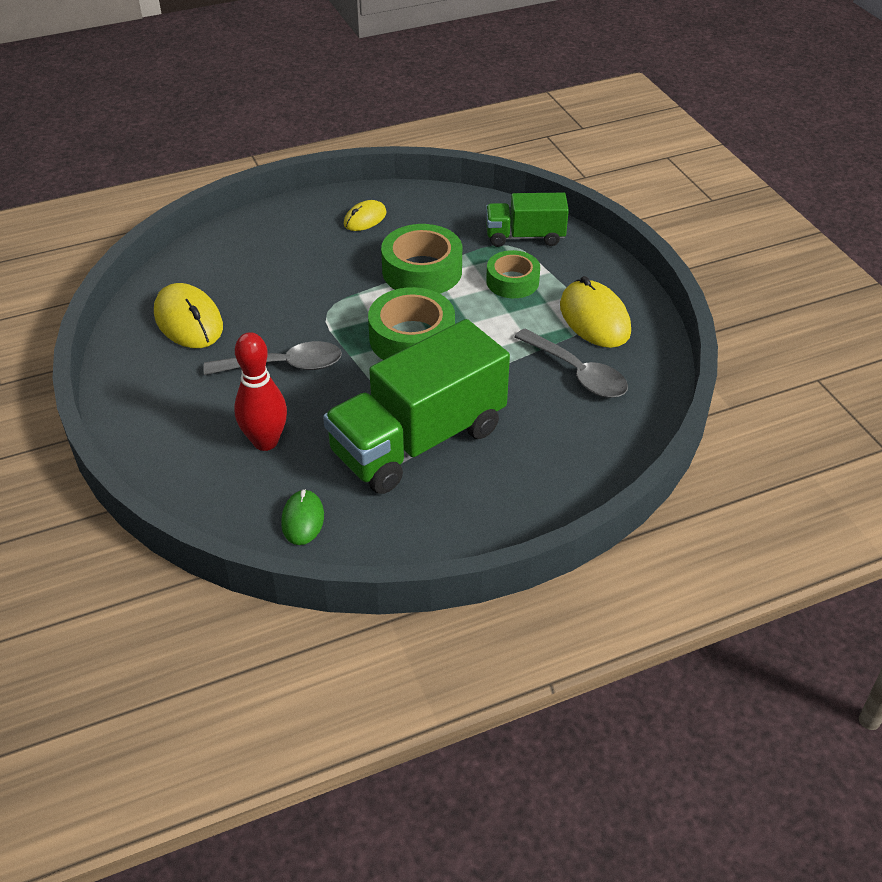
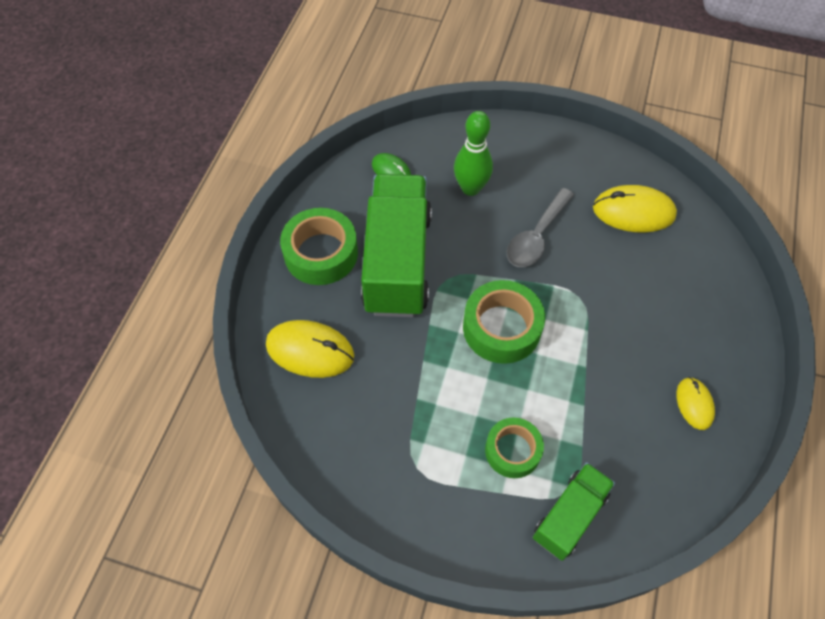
camera: 130 degrees right, 15 degrees up
red bowling pin [234,332,287,451] -> green bowling pin [454,111,493,196]
green tape [381,224,462,294] -> green tape moved to [280,208,358,285]
grey spoon [514,329,628,398] -> none
yellow mouse [560,276,631,348] -> yellow mouse moved to [266,320,354,378]

